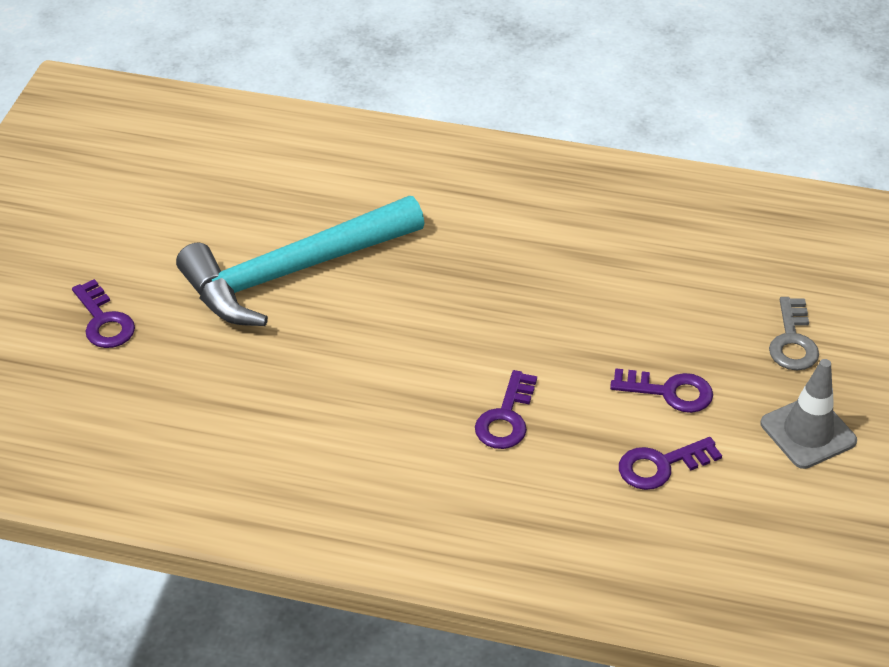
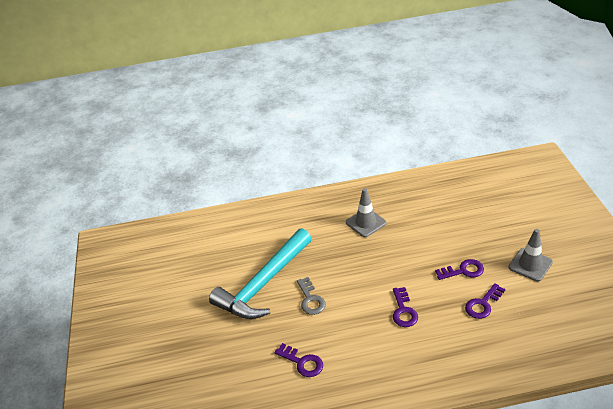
camera: 20 degrees left, 5 degrees down
purple key [72,279,135,348] -> purple key moved to [275,343,323,377]
grey key [769,297,819,370] -> grey key moved to [297,277,326,315]
none -> grey traffic cone [346,188,387,237]

